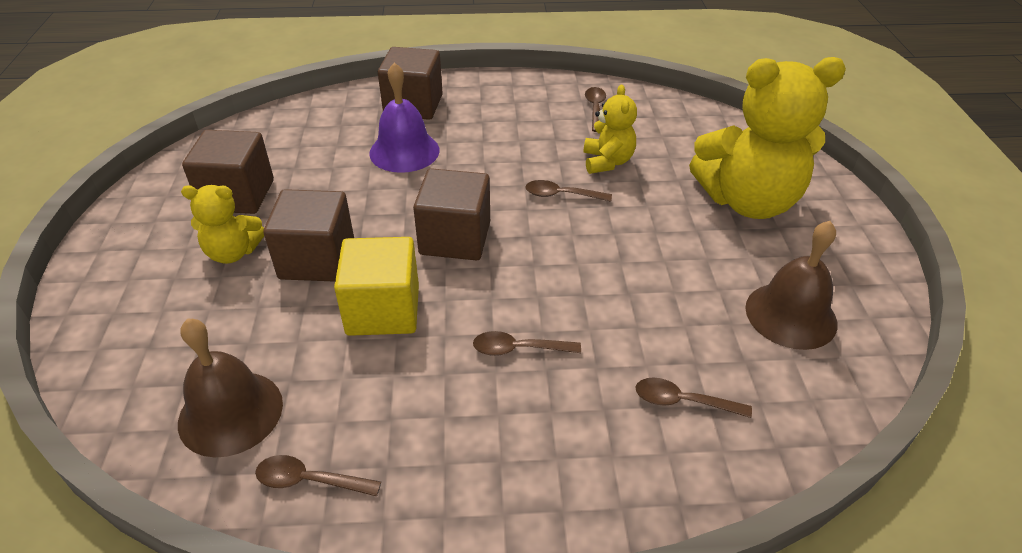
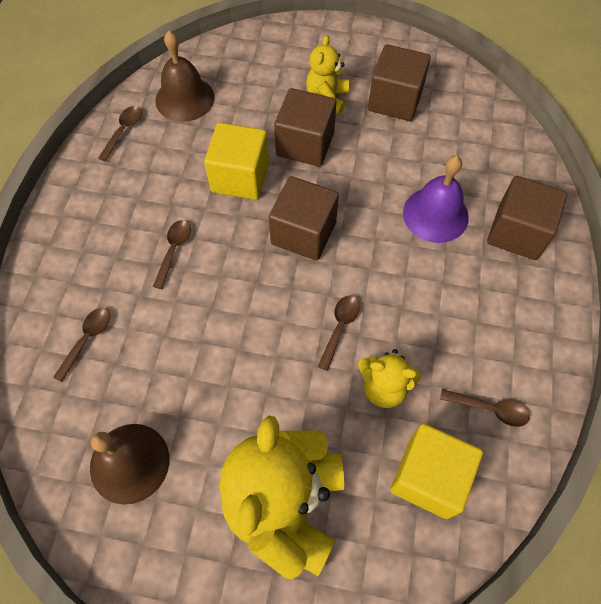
camera: 105 degrees right, 20 degrees up
none -> yellow cube [390,423,483,519]

